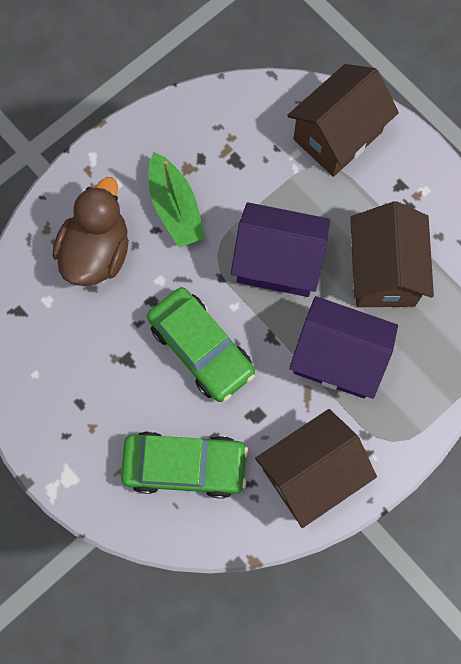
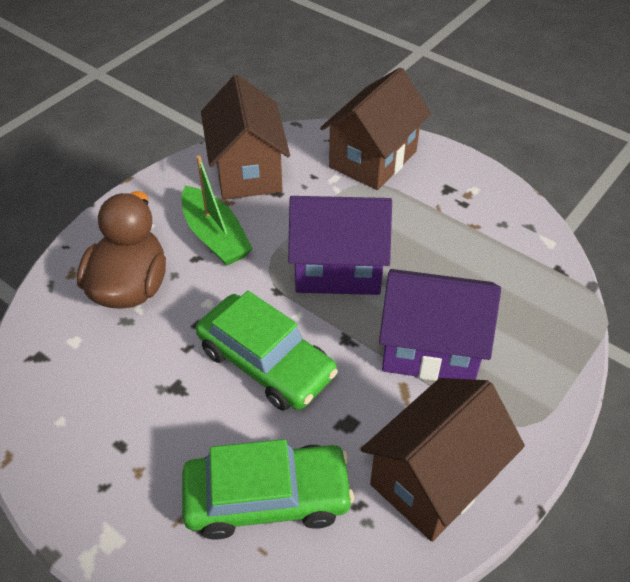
camera: 10 degrees left, 25 degrees down
brown house [350,201,434,307] -> brown house moved to [201,75,290,200]

